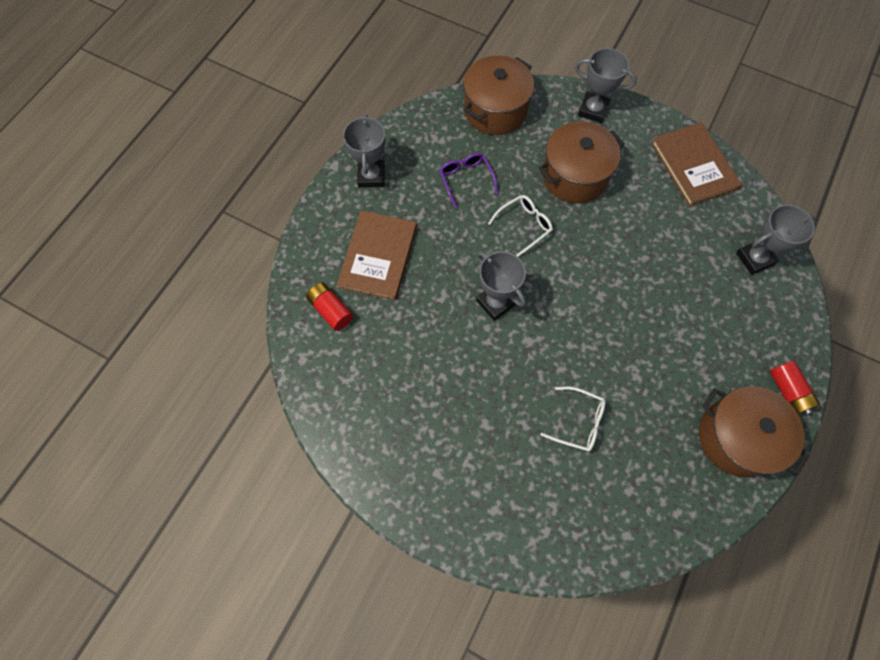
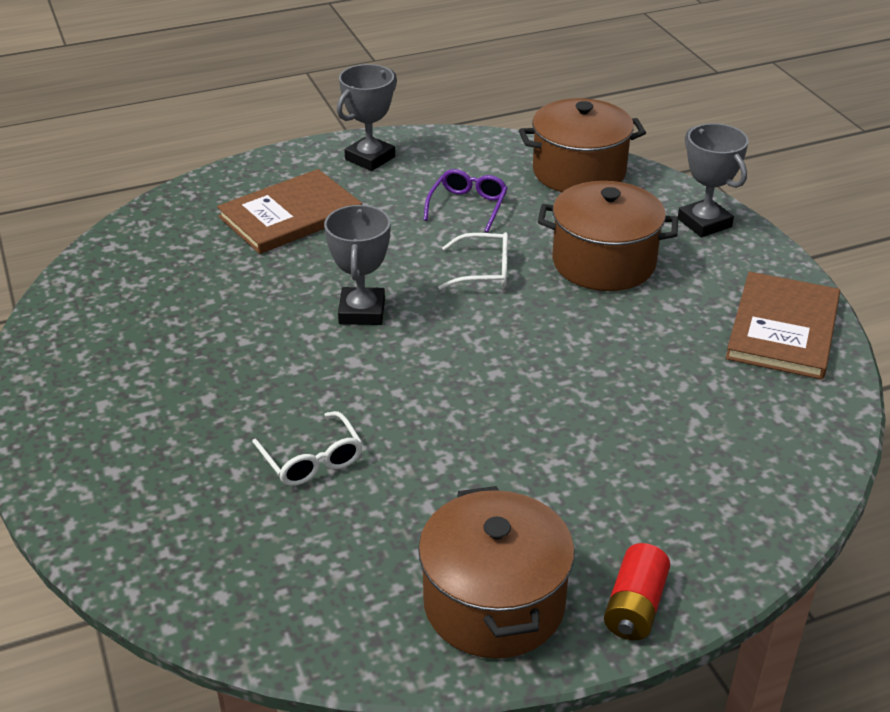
camera: 40 degrees right, 30 degrees down
red battery [306,282,353,331] -> none
grey trophy [736,205,815,275] -> none

